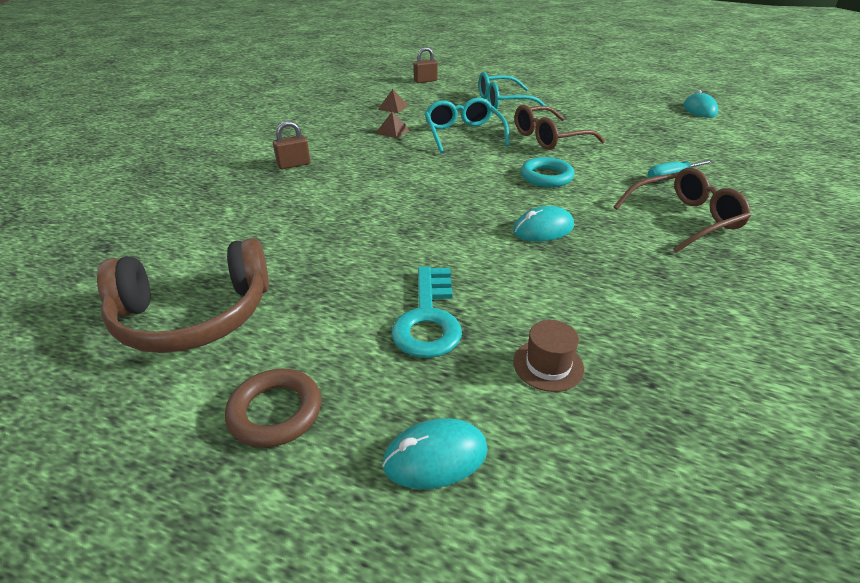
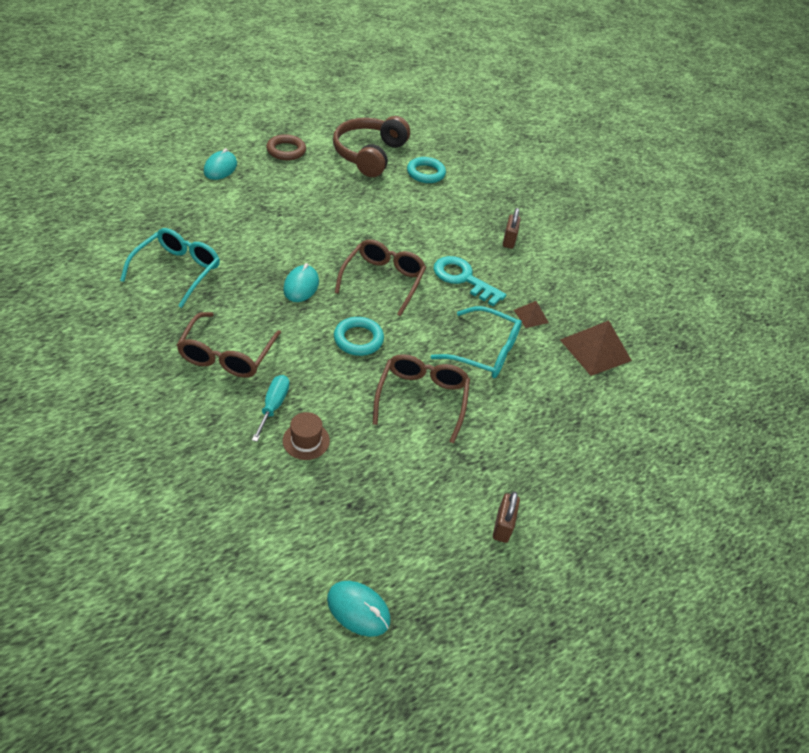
camera: 120 degrees right, 10 degrees up
brown pyramid [378,89,409,113] -> brown pyramid [560,320,632,376], size x1.90
turquoise key [392,266,462,358] -> turquoise key moved to [434,256,506,306]
brown padlock [413,47,438,83] -> brown padlock moved to [493,491,520,543]
turquoise glasses [479,72,546,109] -> turquoise glasses moved to [120,228,220,308]
brown hat [513,320,584,392] -> brown hat moved to [283,412,330,460]
none -> brown glasses [335,239,426,316]
none -> turquoise ring [407,157,446,183]

